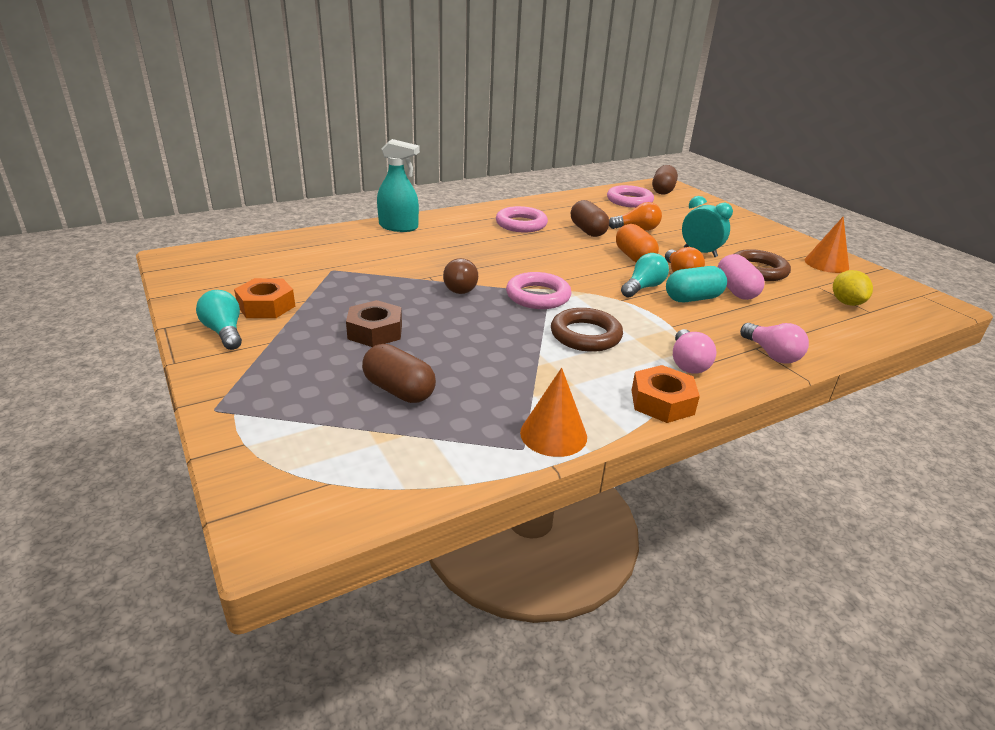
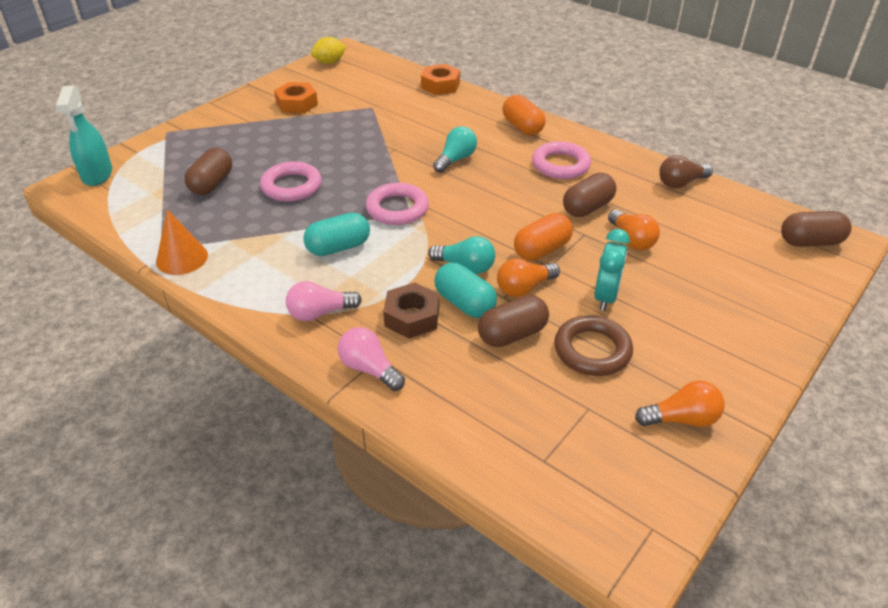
camera: 70 degrees right, 10 degrees up
turquoise light bulb [196,290,242,350] -> turquoise light bulb moved to [433,126,477,173]
brown nut [346,300,402,347] -> brown nut moved to [383,282,439,338]
turquoise spray bottle [377,139,420,232] -> turquoise spray bottle moved to [56,86,112,186]
brown light bulb [443,258,478,294] -> brown light bulb moved to [659,155,713,188]
brown ring [551,308,623,352] -> turquoise capsule [303,213,370,256]
pink ring [607,185,654,208] -> pink ring moved to [260,161,322,202]
orange nut [631,365,700,423] -> orange nut moved to [421,64,460,95]
pink capsule [718,254,765,300] -> brown capsule [478,295,549,347]
pink light bulb [740,323,809,364] -> pink light bulb turned 90 degrees clockwise [338,327,405,391]
orange cone [804,217,849,273] -> orange light bulb [635,381,725,427]
yellow lemon [833,270,873,306] -> yellow lemon moved to [311,37,346,64]
none -> orange capsule [502,95,546,135]

